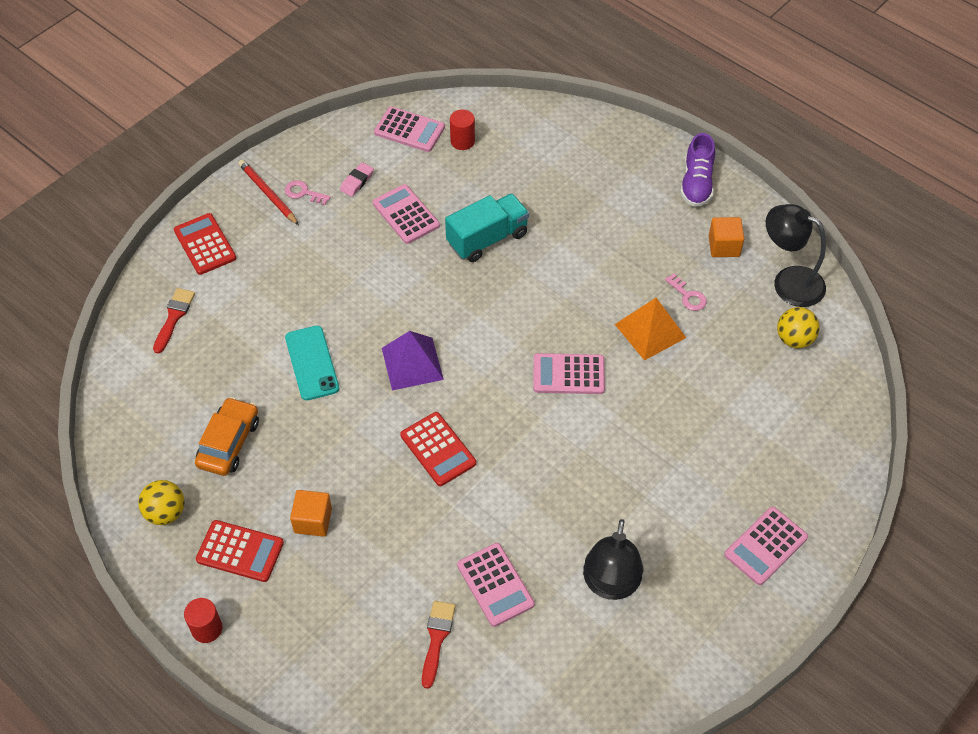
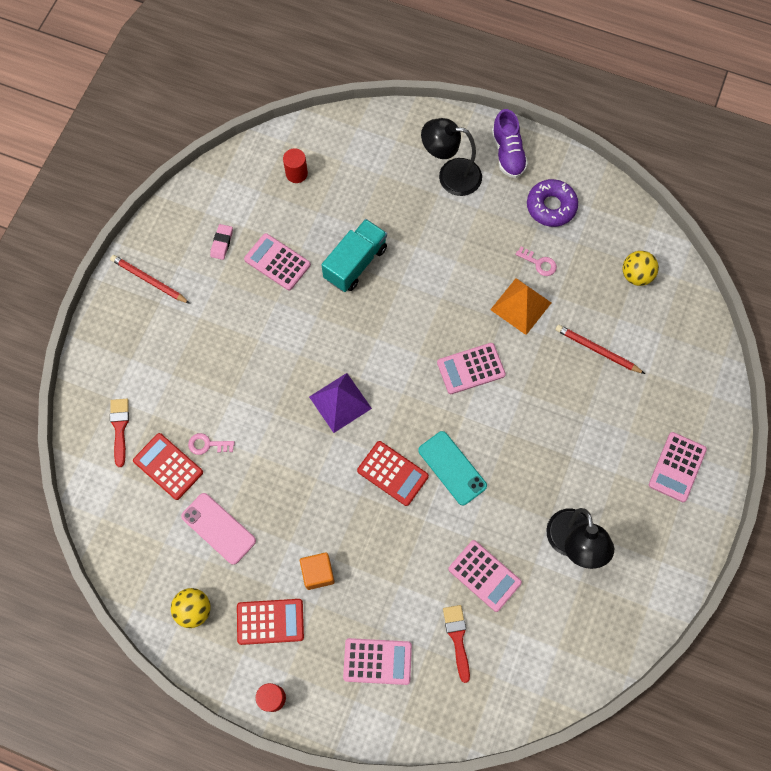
camera: 20 degrees left, 15 degrees up
red calculator [174,213,236,275] -> red calculator moved to [133,433,203,500]
orange car [195,397,259,476] -> pink phone [181,493,256,565]
pink key [285,180,331,205] -> pink key moved to [188,433,235,455]
turquoise phone [285,325,339,401] -> turquoise phone moved to [418,431,487,505]
pink calculator [374,107,445,152] -> pink calculator moved to [343,638,412,685]
orange cube [709,217,744,257] -> purple donut [527,179,578,227]
black lamp [766,204,826,307] -> black lamp moved to [421,118,482,196]
none -> red pencil [555,325,645,374]

